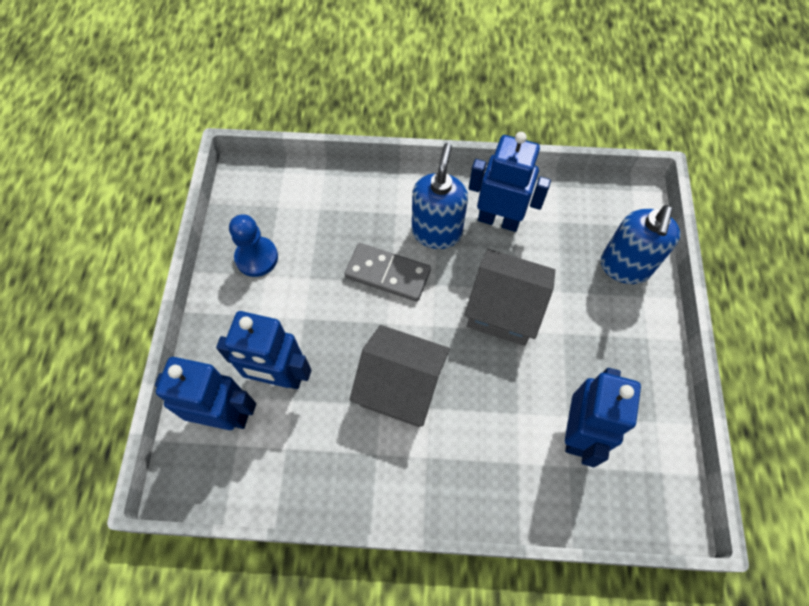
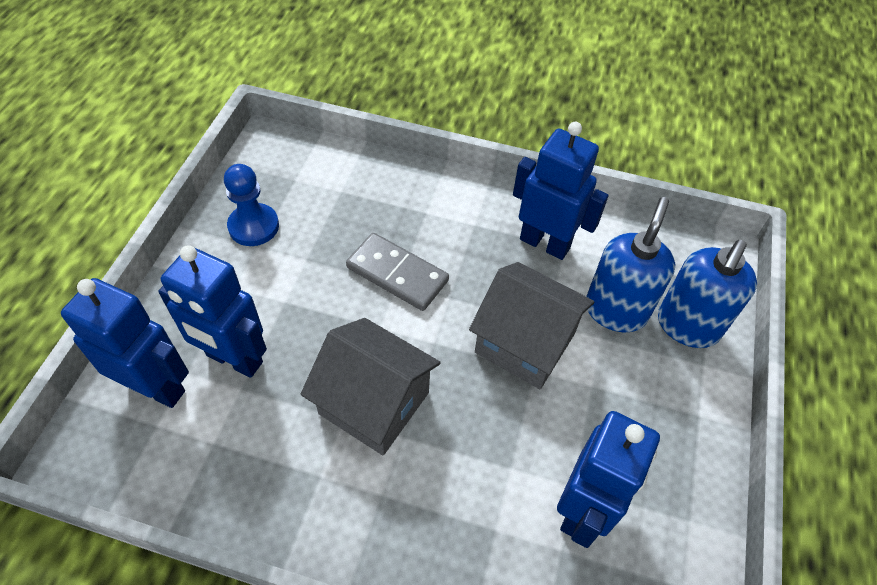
camera: 10 degrees right, 10 degrees down
blue soap dispenser [412,143,468,249] -> blue soap dispenser moved to [586,197,676,332]

